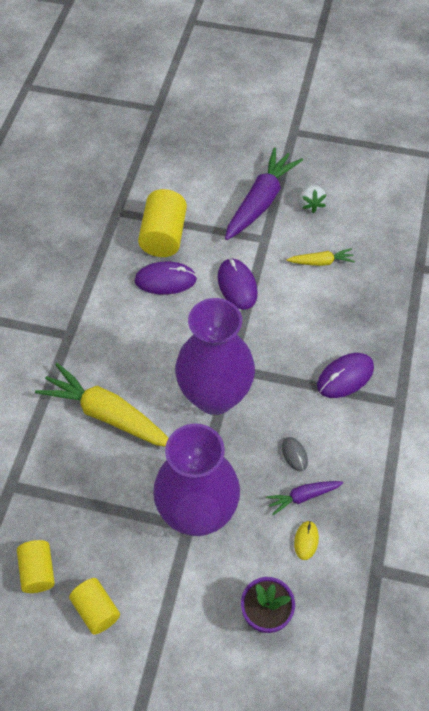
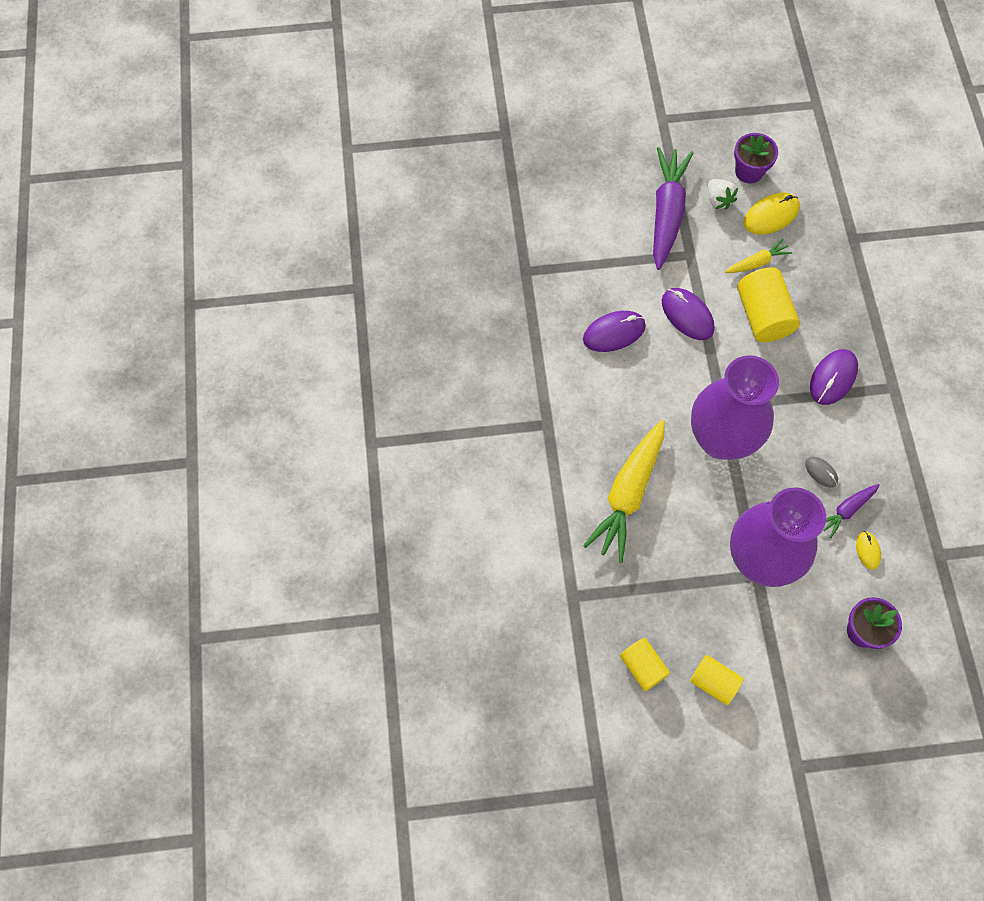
camera: 20 degrees left, 10 degrees up
yellow carrot [35,363,169,447] -> yellow carrot turned 75 degrees counterclockwise [583,420,665,563]
yellow cylinder [138,189,187,257] -> yellow cylinder moved to [737,267,800,342]
none -> purple flower pot [734,133,778,183]
none -> yellow mouse [744,192,800,235]

